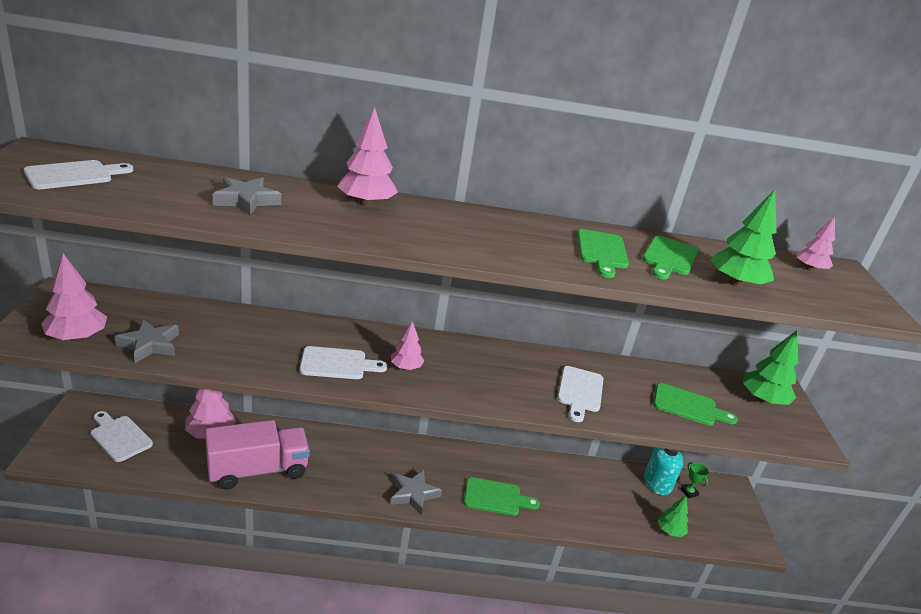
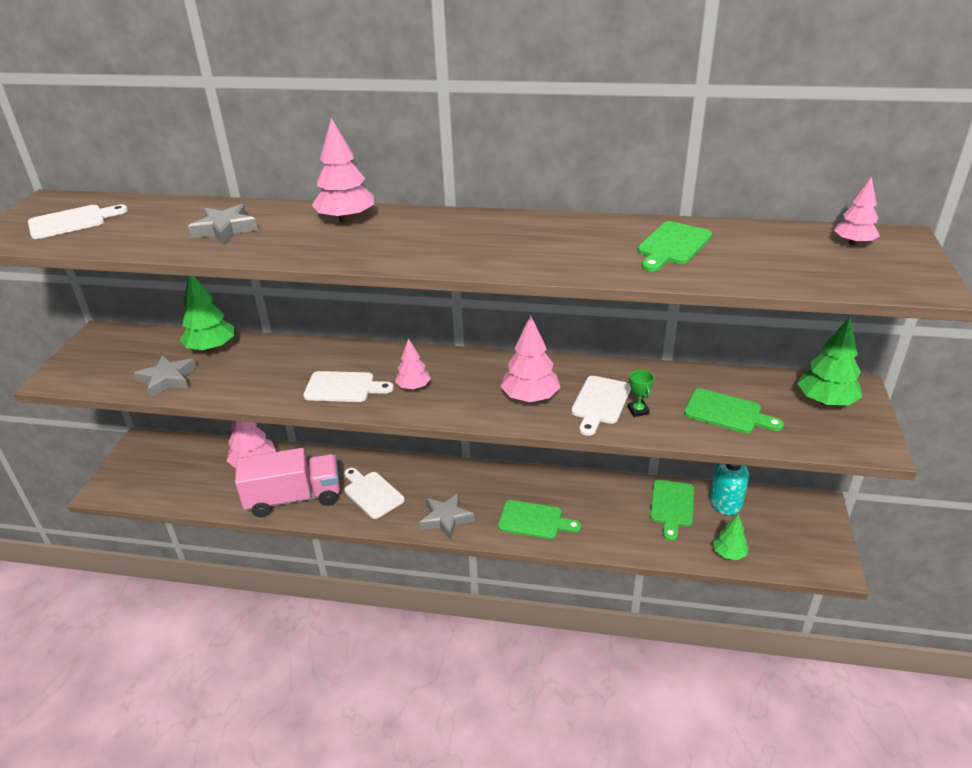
camera: 15 degrees right, 5 degrees up
pink tree [41,254,107,341] -> pink tree moved to [500,315,560,402]
white cutting board [91,411,153,462] -> white cutting board moved to [344,468,405,519]
green cutting board [577,229,629,278] -> green cutting board moved to [650,480,694,541]
green trophy [681,462,709,498] -> green trophy moved to [627,370,654,417]
green tree [711,189,777,288] -> green tree moved to [180,276,234,352]

